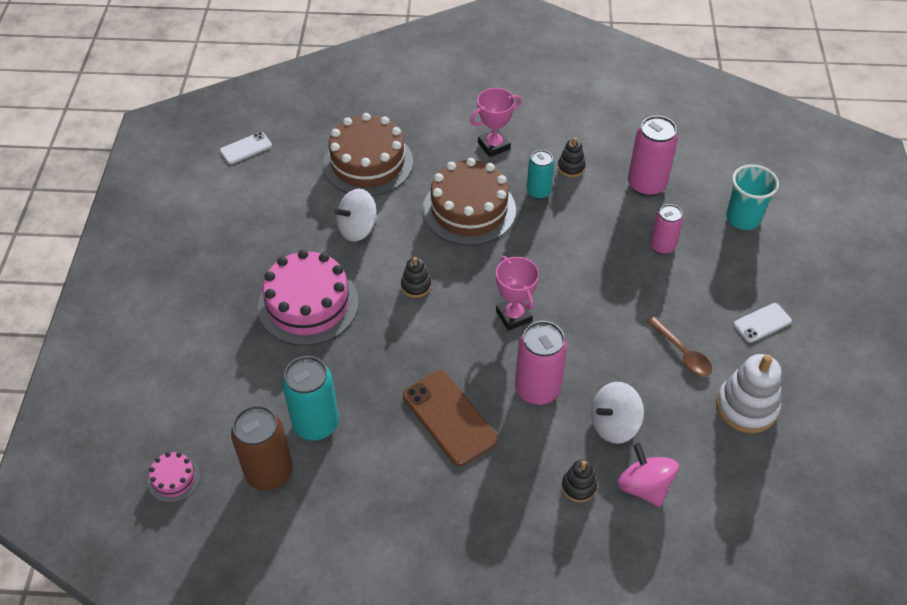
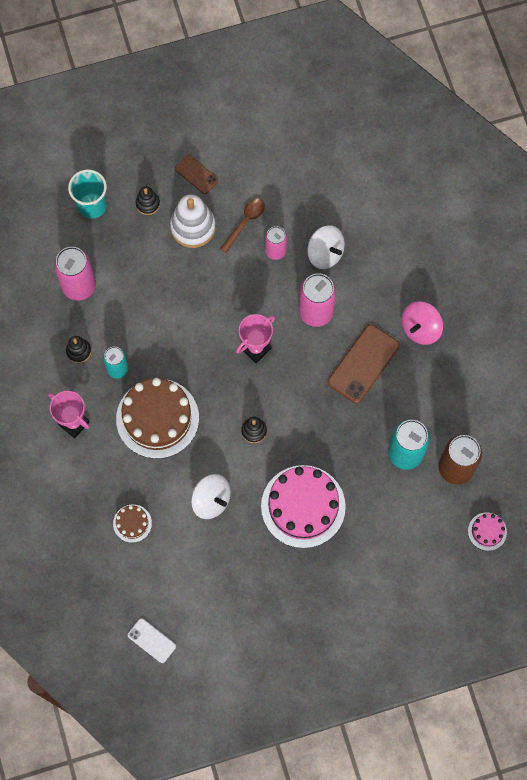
camera: 110 degrees left, 20 degrees up
brown cake [323,113,413,196] -> brown cake [113,505,152,543], size x0.46
black stacking toy [562,459,597,502] -> black stacking toy moved to [136,187,160,215]
pink spinning top [617,443,679,507] -> pink spinning top moved to [402,301,443,345]
pink can [650,204,683,255] -> pink can moved to [265,226,287,260]
white stacking toy [716,354,781,433] -> white stacking toy moved to [170,195,216,248]
white phone [733,303,792,343] -> brown phone [175,155,218,194]

